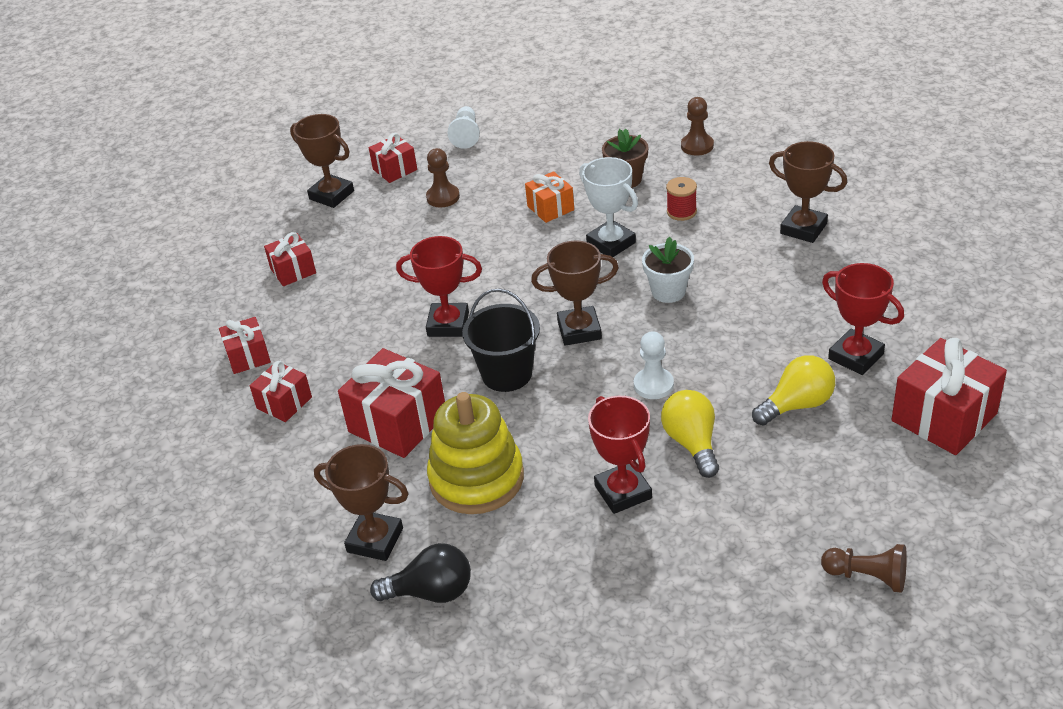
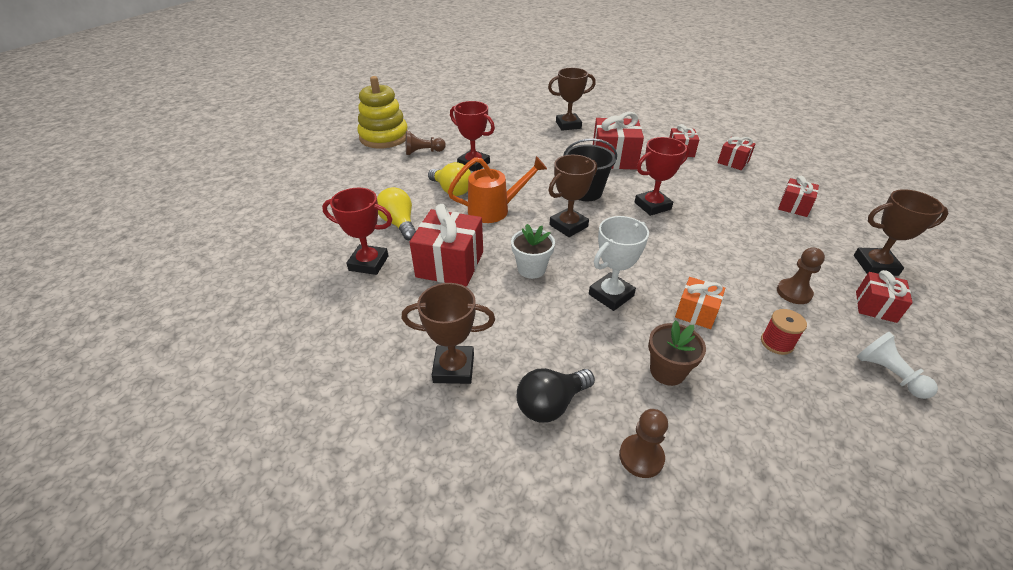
camera: 145 degrees right, 0 degrees up
black light bulb [370,543,471,603] -> black light bulb moved to [517,368,595,423]
yellow stacking toy [427,392,524,514] -> yellow stacking toy moved to [357,76,408,148]
white trophy [579,157,638,257] -> white trophy turned 60 degrees counterclockwise [589,216,649,311]
white pawn [634,331,674,399] -> orange watering can [448,156,547,223]
red spool [666,177,697,221] -> red spool moved to [761,309,807,355]
yellow light bulb [752,355,835,425] -> yellow light bulb turned 120 degrees clockwise [377,187,416,240]
brown pawn [821,544,907,593] -> brown pawn moved to [406,131,446,155]
red gift [892,338,1007,455] -> red gift moved to [410,204,483,286]

